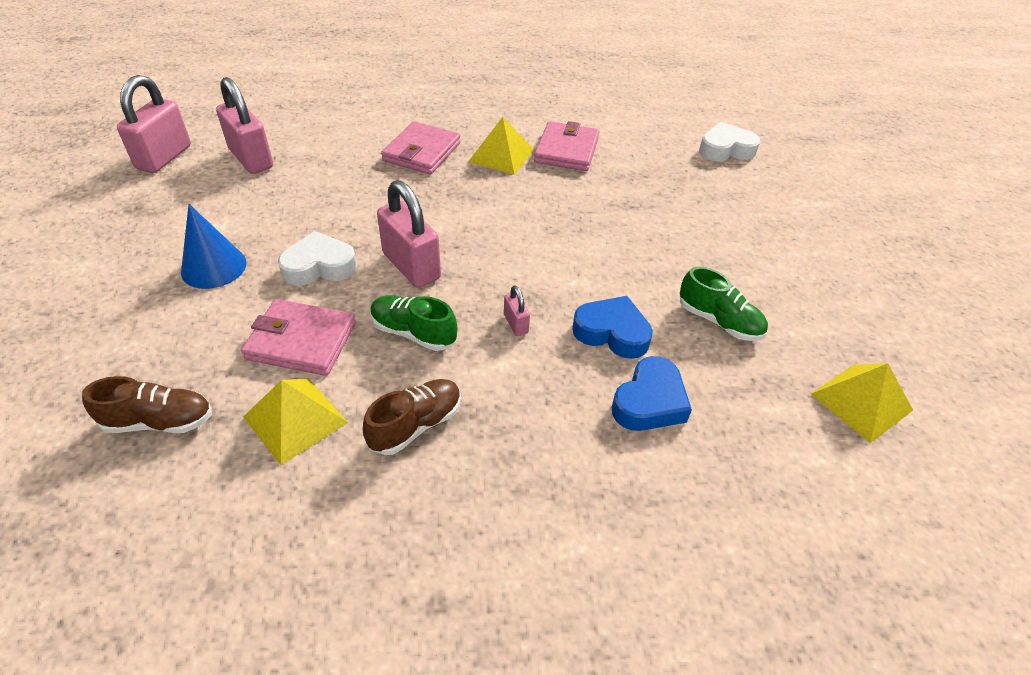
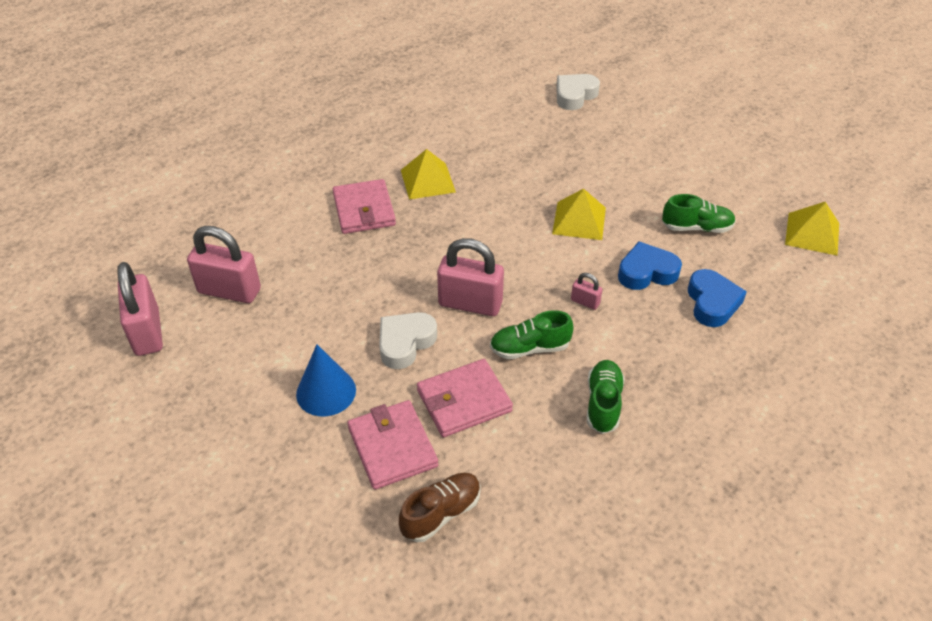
camera: 35 degrees left, 0 degrees up
yellow pyramid [243,379,348,465] -> yellow pyramid moved to [552,188,606,240]
brown shoe [363,379,461,455] -> green shoe [587,360,625,434]
pink wallet [534,121,599,171] -> pink wallet moved to [347,400,438,490]

